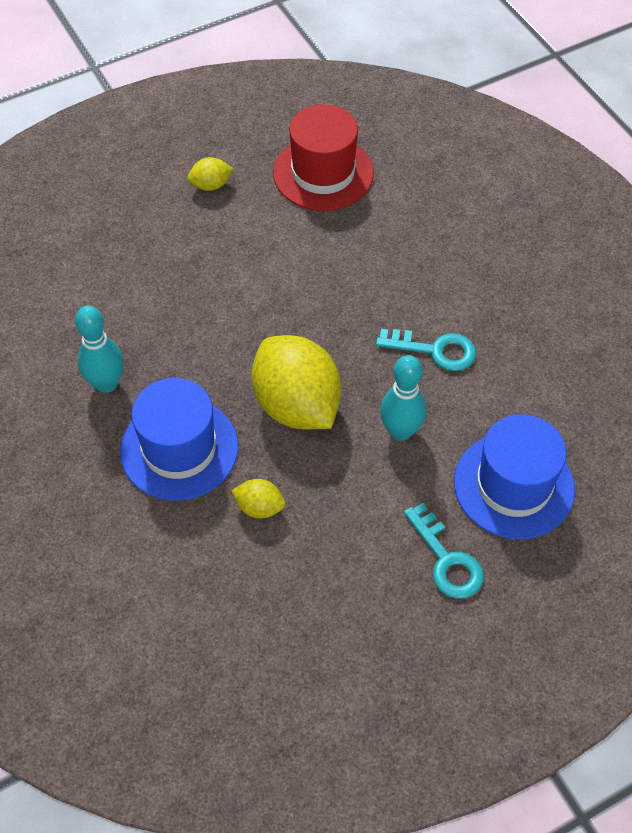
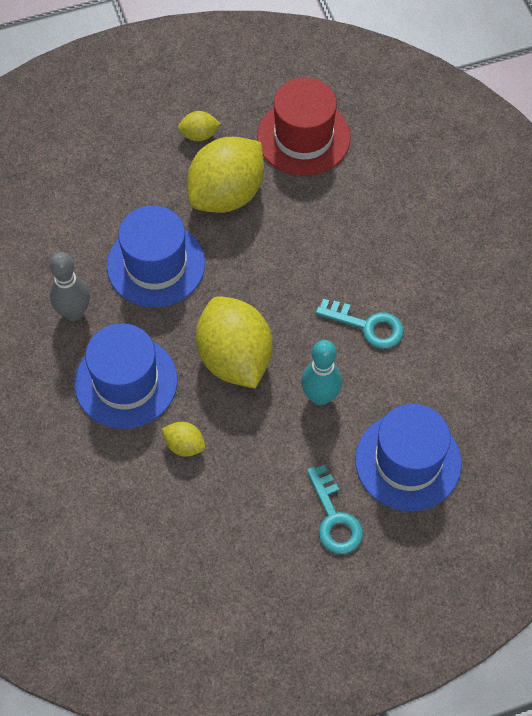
camera: 10 degrees right, 5 degrees up
turquoise bowling pin [75,306,124,393] -> grey bowling pin [49,252,90,321]
none -> blue hat [107,205,205,307]
none -> yellow lemon [187,137,264,213]

